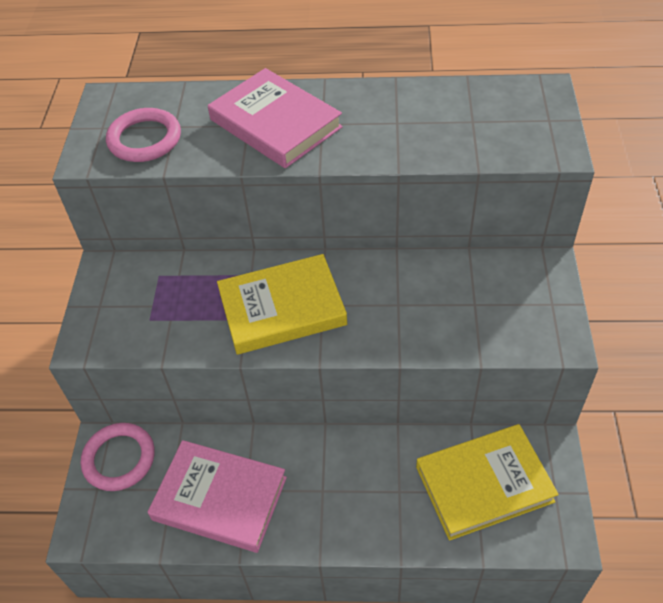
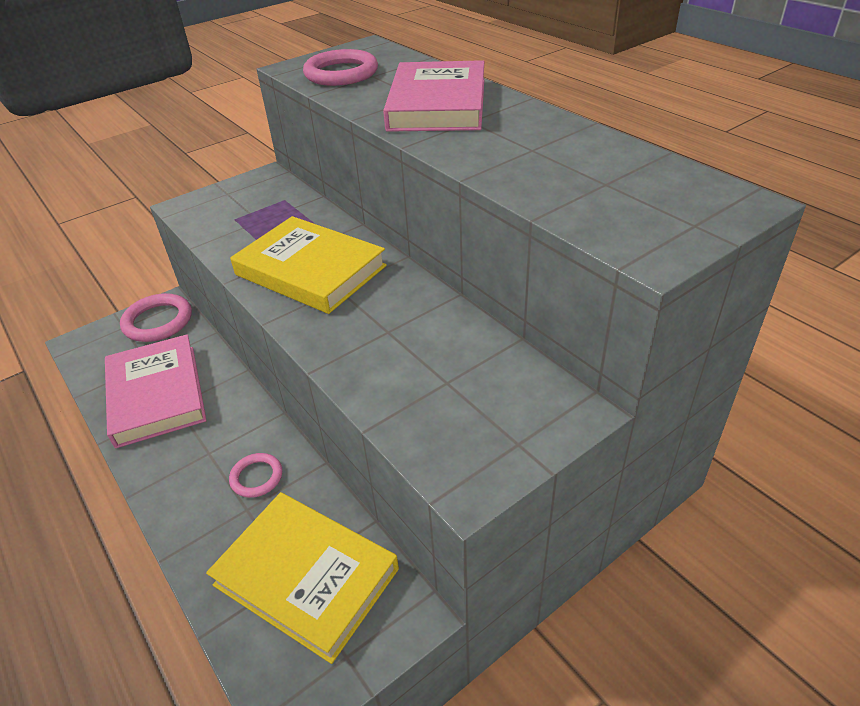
camera: 50 degrees right, 10 degrees down
none -> pink ring [229,453,282,498]

